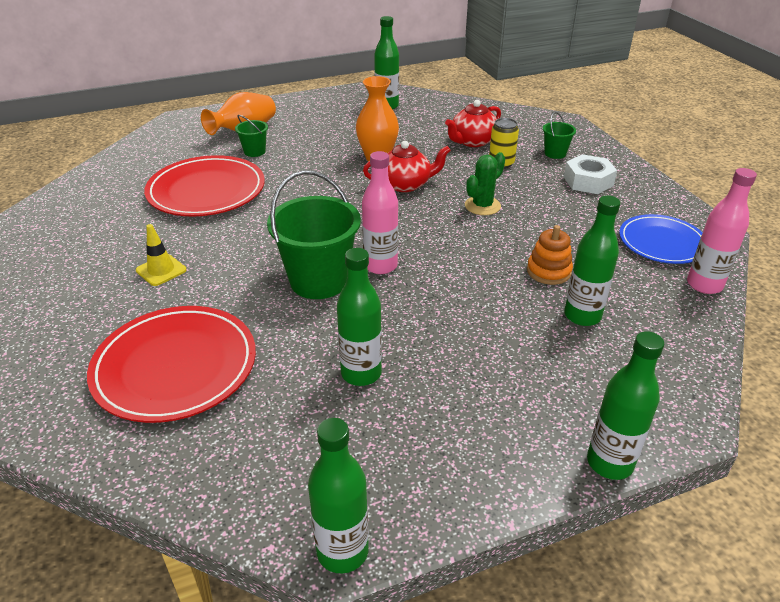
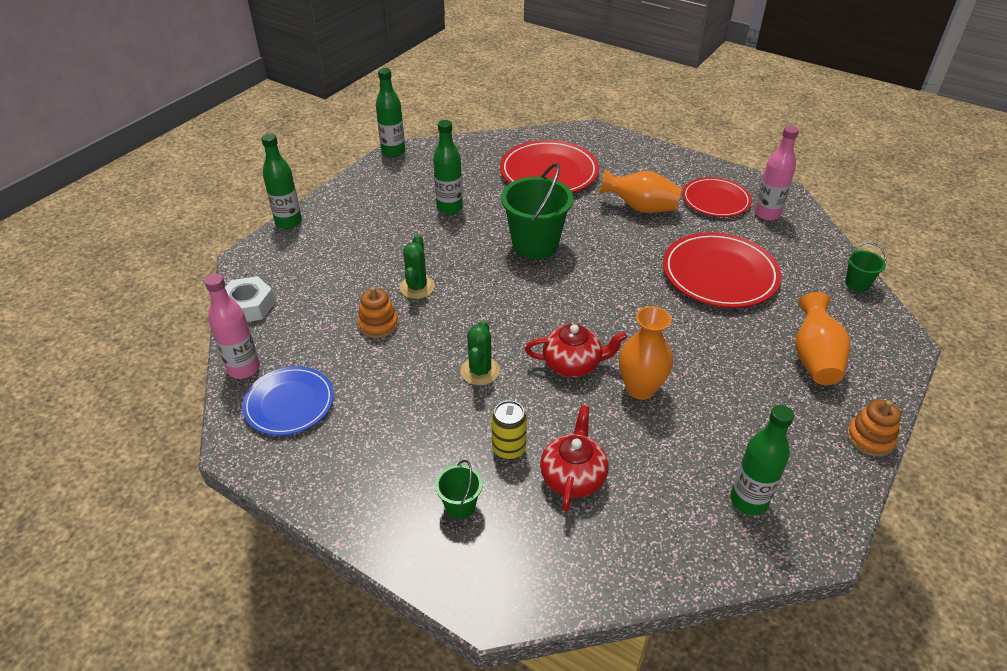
camera: 145 degrees right, 5 degrees up
yellow traffic cone [136,224,187,286] -> orange vase [599,169,681,213]
green bucket [235,115,268,157] -> green bucket moved to [845,242,887,292]
pink bottle [362,151,398,274] -> pink bottle moved to [754,126,799,221]
red teapot [363,141,451,192] -> red teapot turned 135 degrees counterclockwise [525,324,627,377]
white nut [564,154,617,194] -> white nut moved to [225,276,275,322]
green bottle [564,196,621,326] -> none
none -> green cactus [400,235,435,299]
none -> red plate [682,177,752,217]
none -> orange stacking toy [847,400,901,457]

